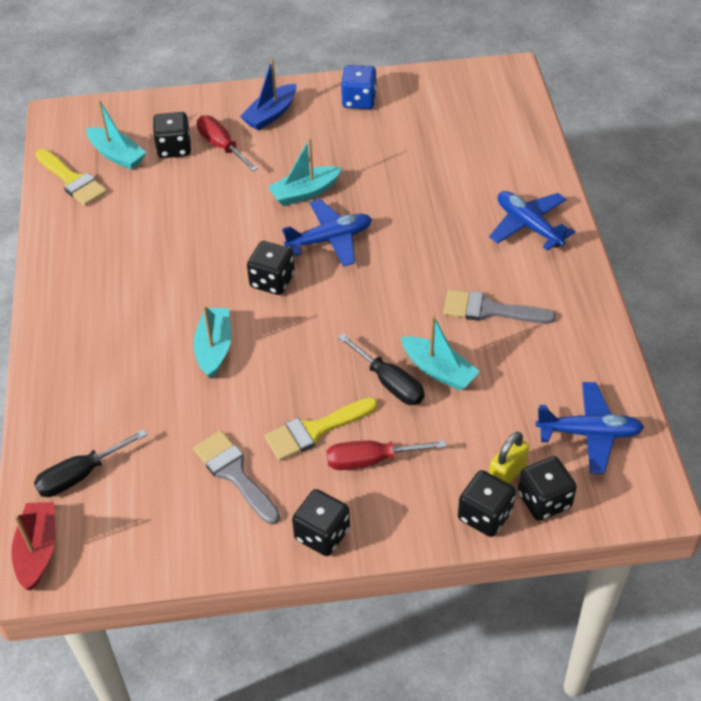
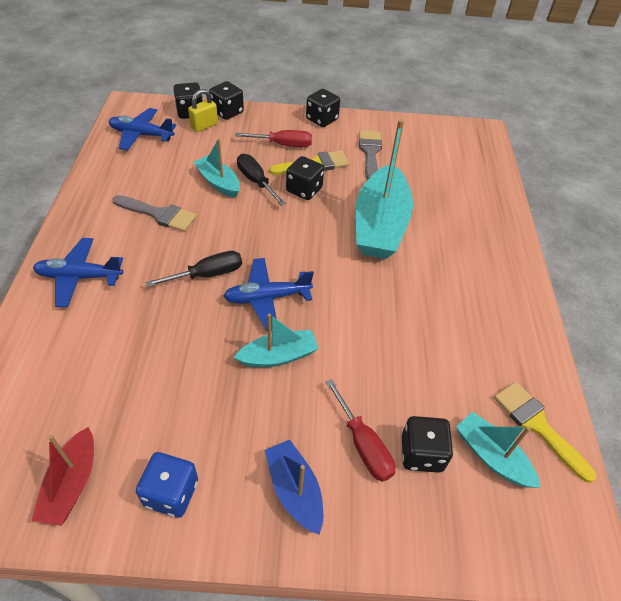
camera: 175 degrees left, 0 degrees up
red boat [11,502,56,590] -> red boat moved to [31,427,94,526]
black screwdriver [34,429,147,497] -> black screwdriver moved to [145,251,242,287]
turquoise boat [193,306,231,379] -> turquoise boat [356,119,413,259], size x1.89
grey brush [193,431,280,524] -> grey brush turned 150 degrees counterclockwise [359,130,382,180]
blue boat [240,59,296,131] -> blue boat turned 75 degrees counterclockwise [265,440,323,535]
black dice [247,241,295,295] -> black dice moved to [286,156,324,200]
blue plane [489,191,575,251] -> blue plane turned 120 degrees clockwise [33,238,123,307]

